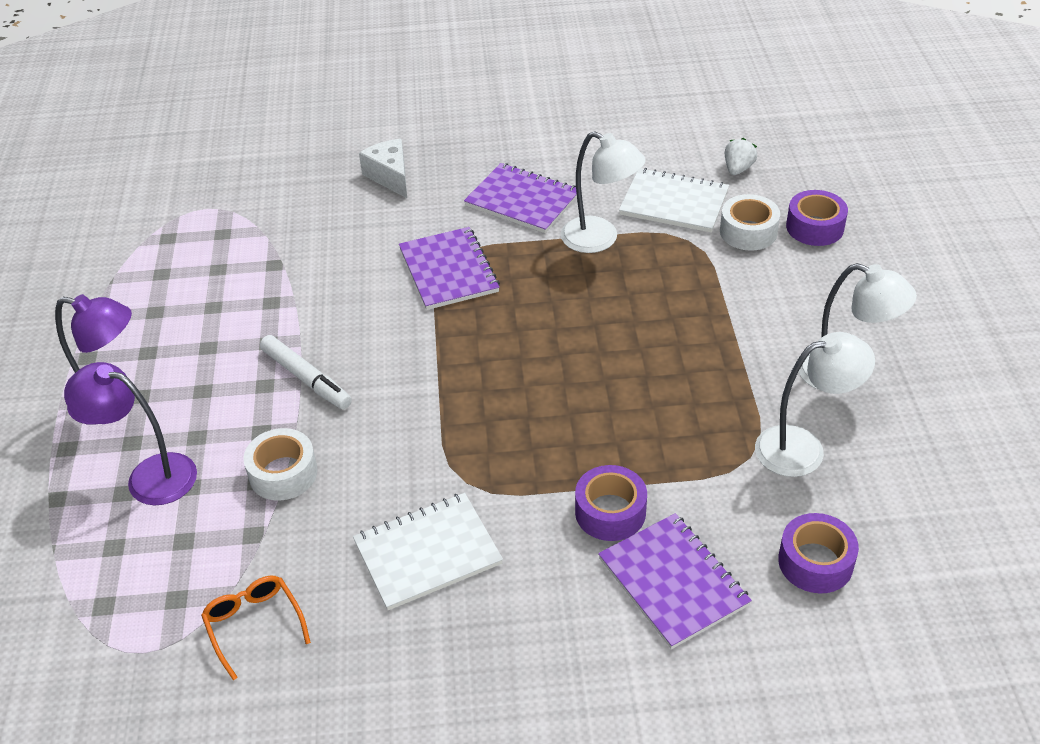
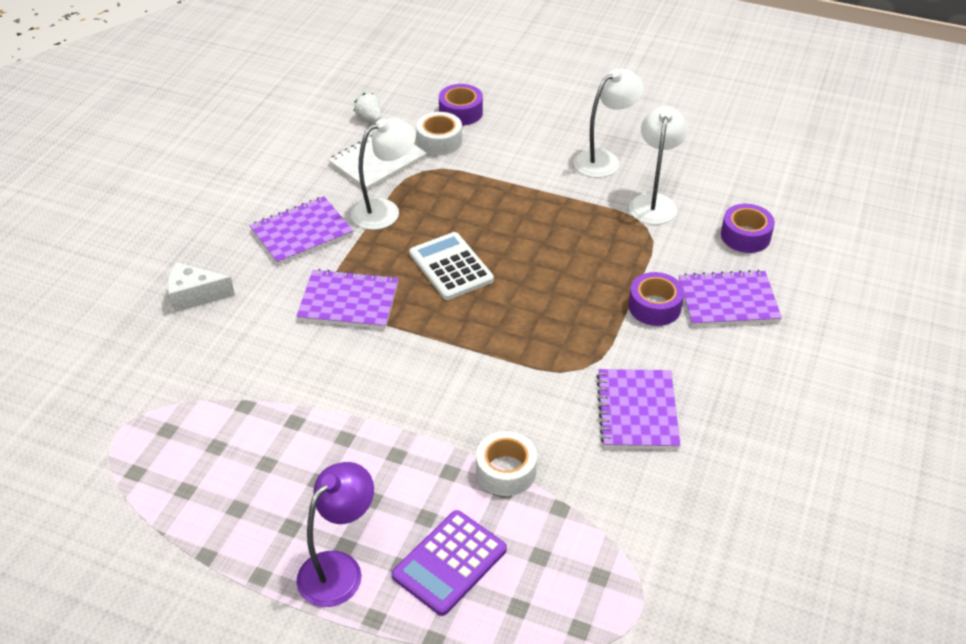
camera: 65 degrees left, 0 degrees up
purple lamp [64,362,197,505] -> purple calculator [391,510,507,616]
orange glasses [201,576,311,680] -> none
white marker [260,335,352,409] -> none
white notebook [353,493,503,610] -> purple notebook [596,369,681,449]
none -> white calculator [410,232,494,300]

